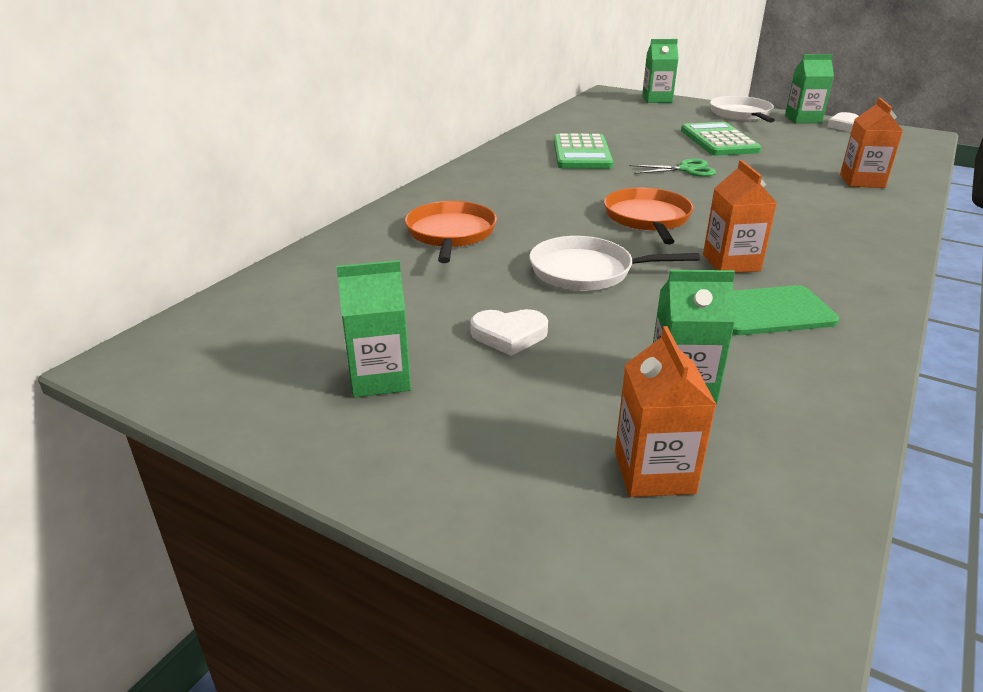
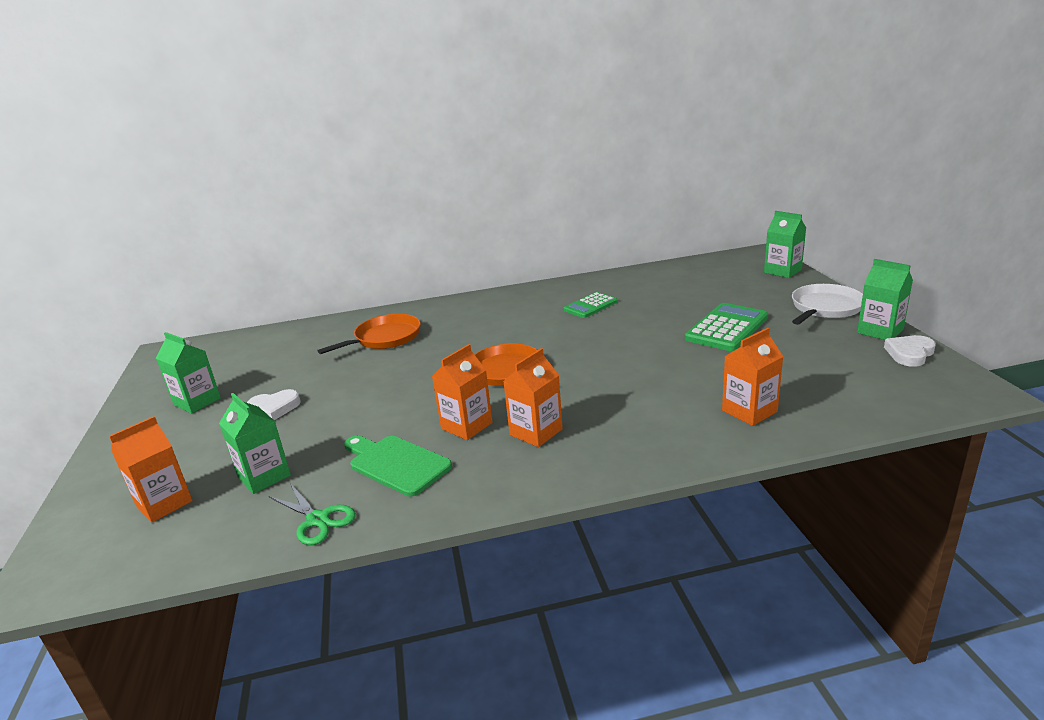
camera: 50 degrees right, 5 degrees down
white heart [470,309,548,356] -> white heart turned 60 degrees counterclockwise [247,389,301,420]
white pan [529,236,700,291] -> none
green calculator [554,133,613,169] -> green calculator [564,292,618,318], size x0.63
green scissors [630,159,716,177] -> green scissors moved to [268,483,356,545]
none -> orange carton [503,348,563,447]

